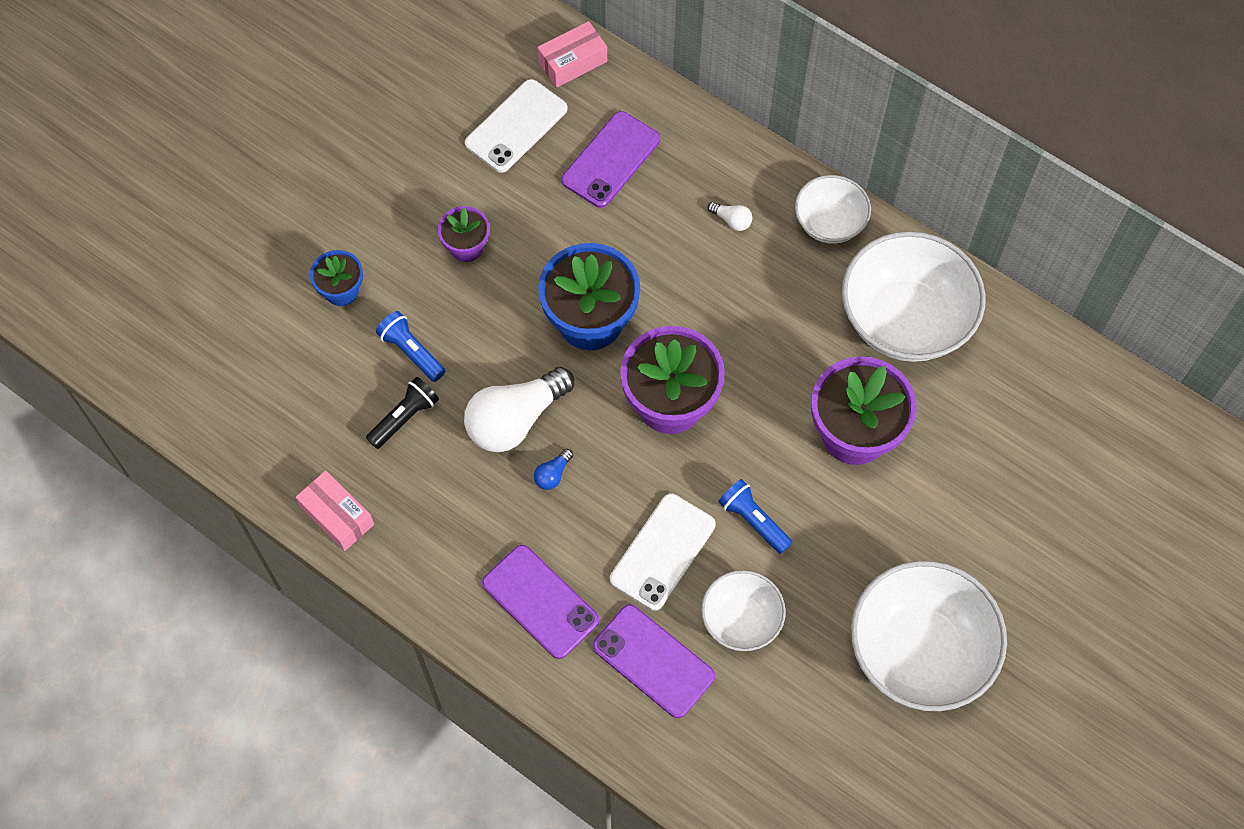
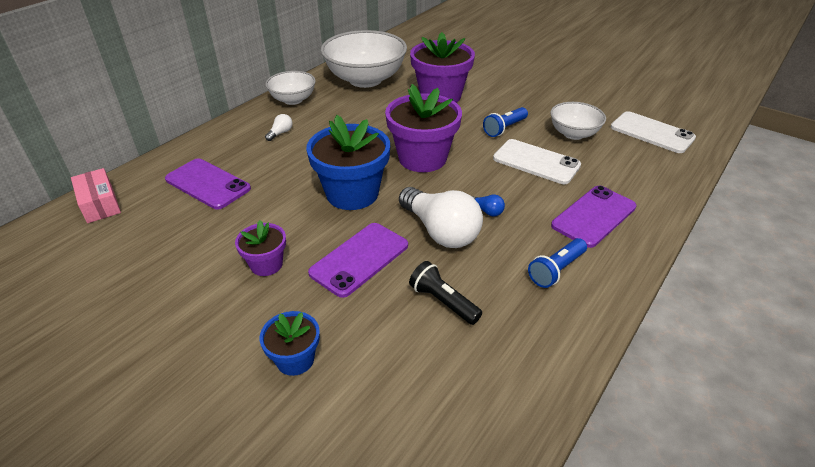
camera: 90 degrees left, 25 degrees down
pink box [296,471,374,551] -> none
blue flashlight [376,311,445,382] -> blue flashlight moved to [528,238,587,288]
white phone [465,79,568,173] -> white phone moved to [611,111,696,153]
purple phone [593,604,715,718] -> purple phone moved to [308,223,408,298]
white bowl [851,561,1007,711] -> none

